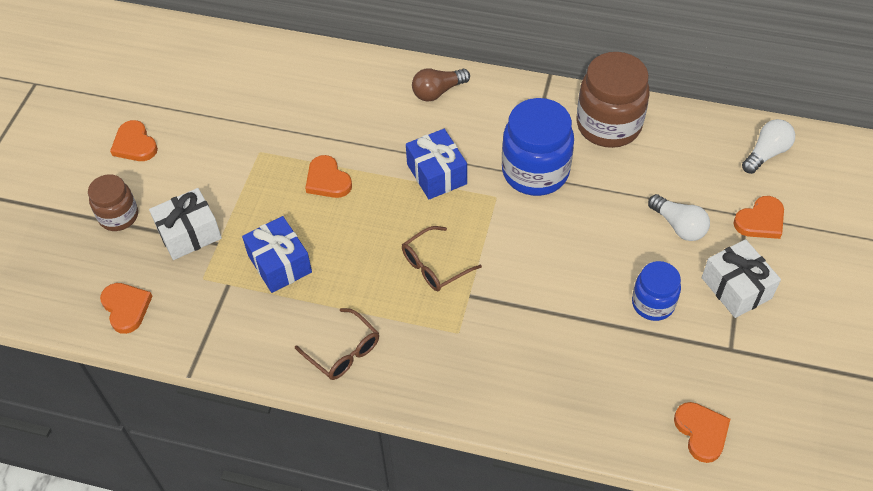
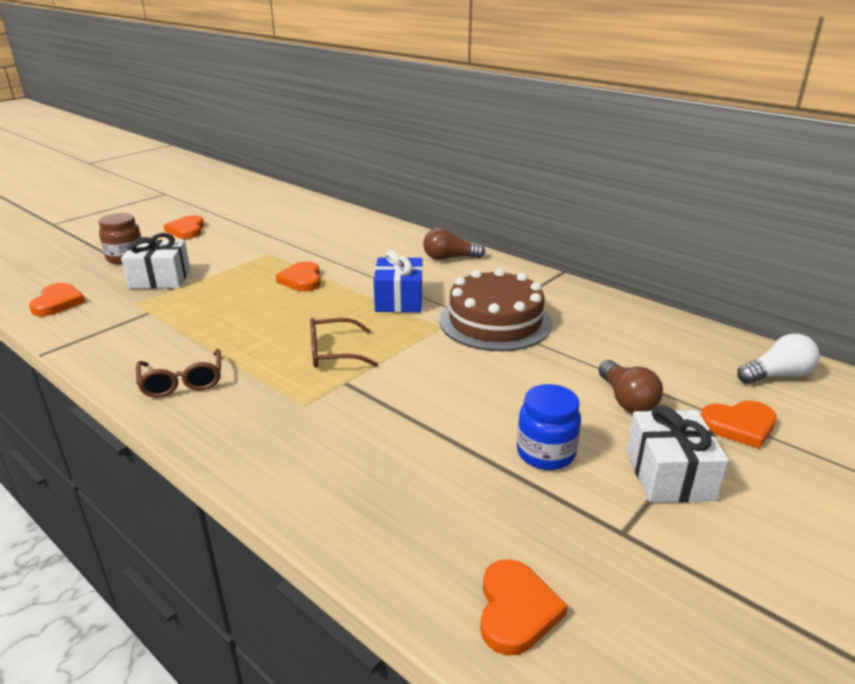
camera: 25 degrees right, 25 degrees down
blue gift [242,216,312,293] -> none
blue jar [502,98,574,196] -> brown cake [439,268,552,351]
brown jar [576,52,650,148] -> none
white light bulb [648,194,710,241] -> brown light bulb [598,360,663,413]

